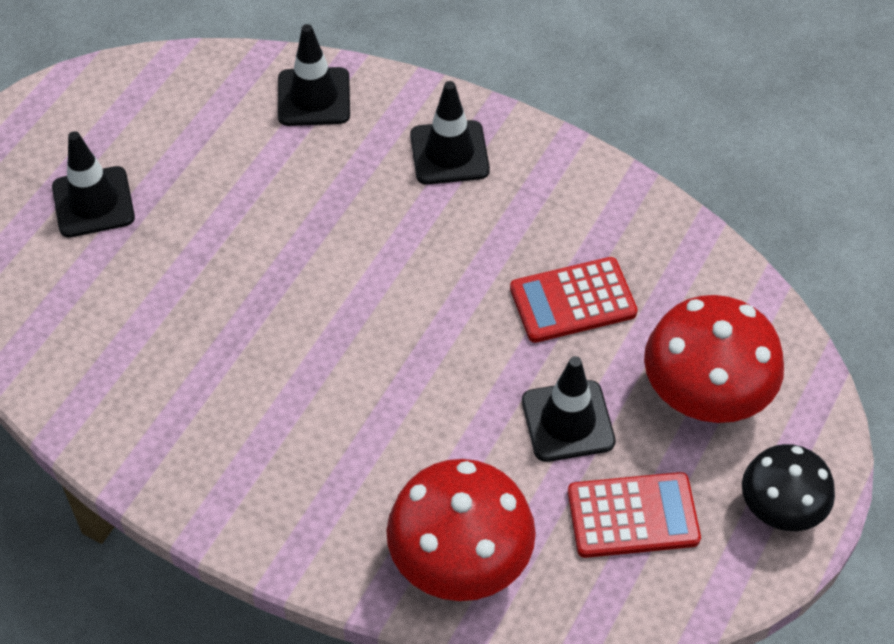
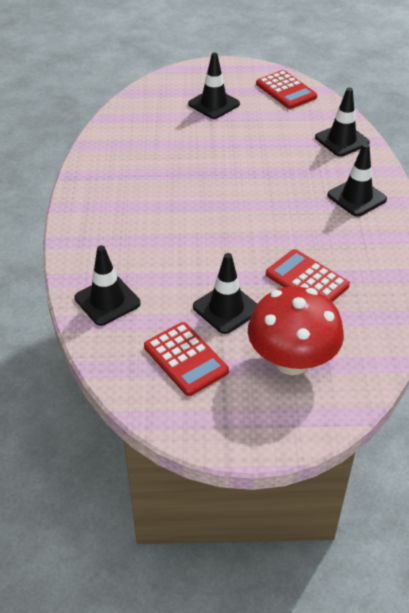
camera: 60 degrees right, 10 degrees down
red mushroom [387,459,536,601] -> black traffic cone [74,245,141,326]
black mushroom [742,444,835,531] -> none
none -> red calculator [256,70,317,109]

